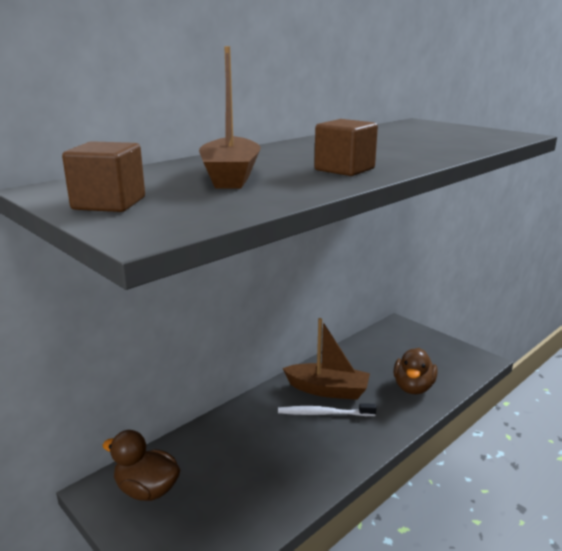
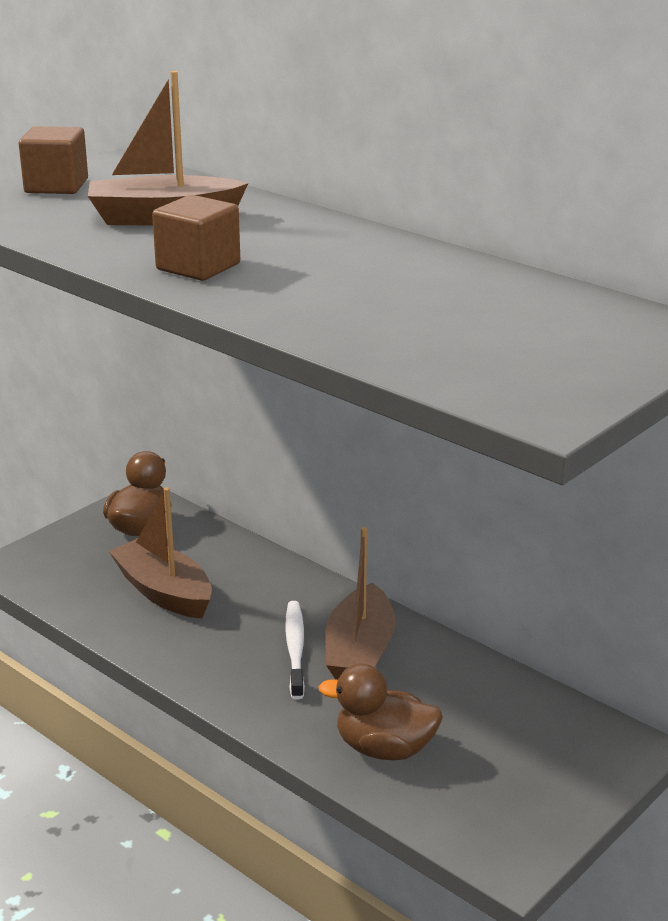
camera: 85 degrees right, 5 degrees up
none -> brown boat [109,487,212,618]

